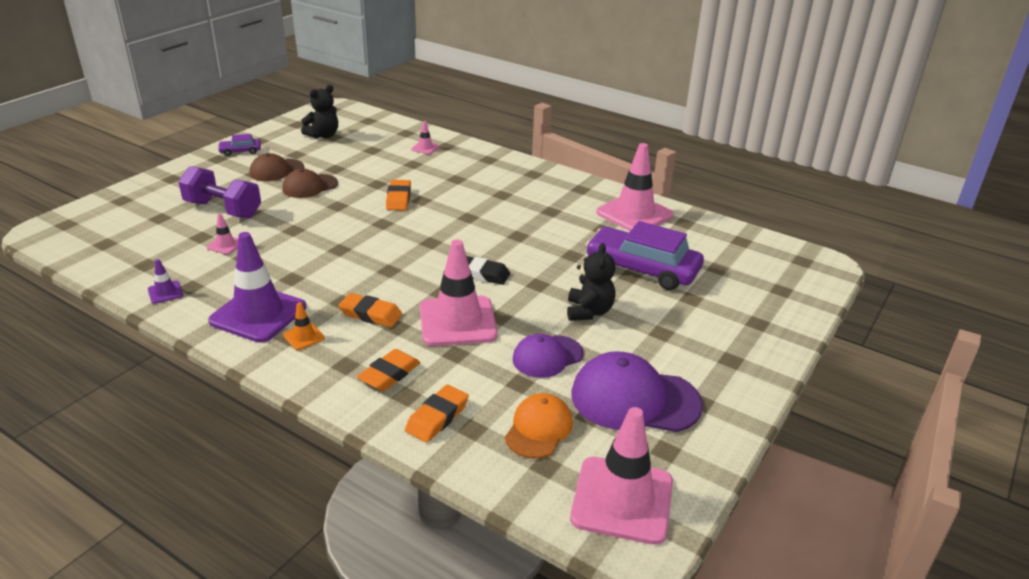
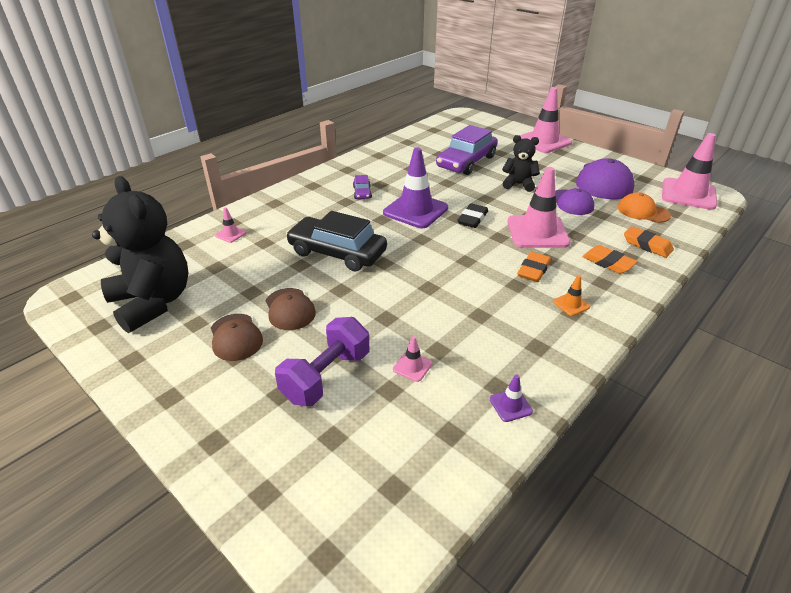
camera: 80 degrees left, 5 degrees up
purple traffic cone [208,232,306,343] -> purple traffic cone moved to [383,148,448,228]
purple car [218,134,261,156] -> purple car moved to [353,175,372,199]
black teddy bear [301,85,338,139] -> black teddy bear [92,176,188,333], size x1.90
orange eraser [386,180,411,210] -> black car [286,211,387,272]
pink traffic cone [596,143,673,231] -> pink traffic cone moved to [519,87,572,153]

